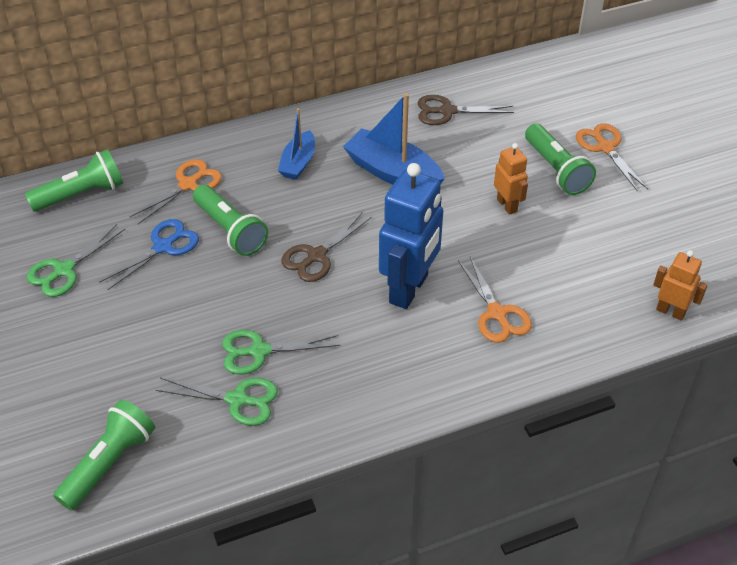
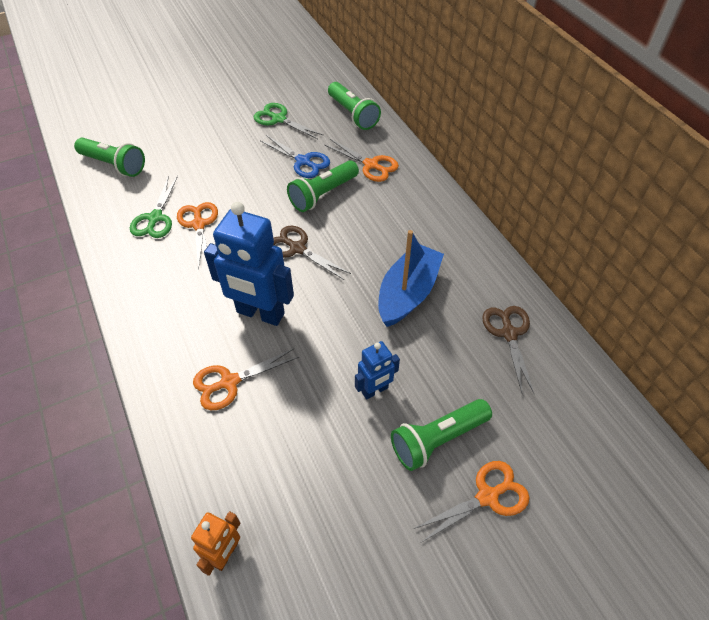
camera: 85 degrees right, 5 degrees up
green scissors [222,330,340,375] -> orange scissors [177,202,218,270]
blue boat [278,108,315,180] -> none
orange robot [494,143,528,215] -> blue robot [355,341,400,400]

